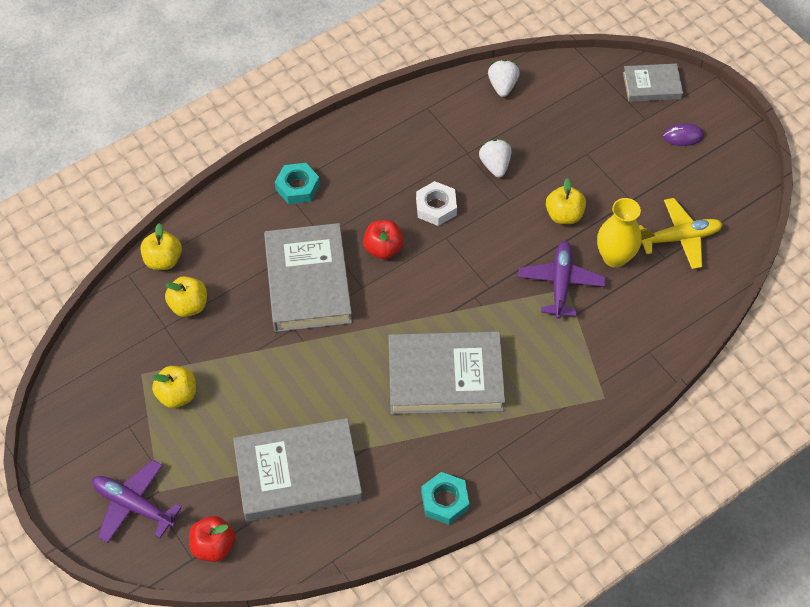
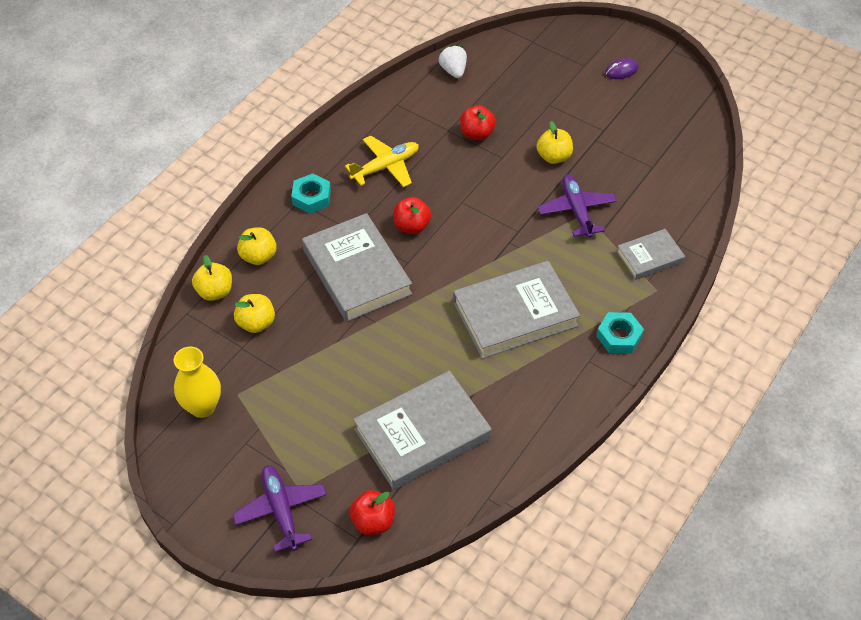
camera: 20 degrees left, 5 degrees down
purple plane [92,460,182,543] -> purple plane turned 60 degrees clockwise [232,465,327,552]
yellow apple [152,366,196,408] -> yellow apple moved to [237,227,277,265]
white nut [416,181,457,226] -> none
turquoise nut [421,472,469,525] -> turquoise nut moved to [596,312,644,353]
white strawberry [479,139,512,178] -> red apple [460,105,496,140]
yellow vase [597,198,642,268] -> yellow vase moved to [174,347,221,418]
grey book [623,64,683,102] -> grey book moved to [616,229,685,280]
yellow plane [639,198,723,269] -> yellow plane moved to [345,136,419,187]

